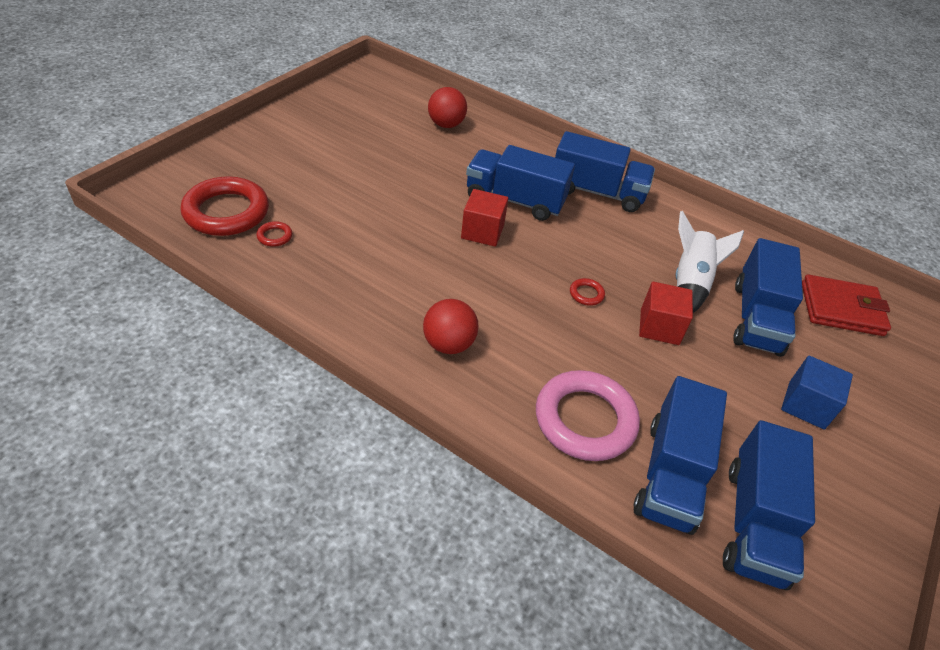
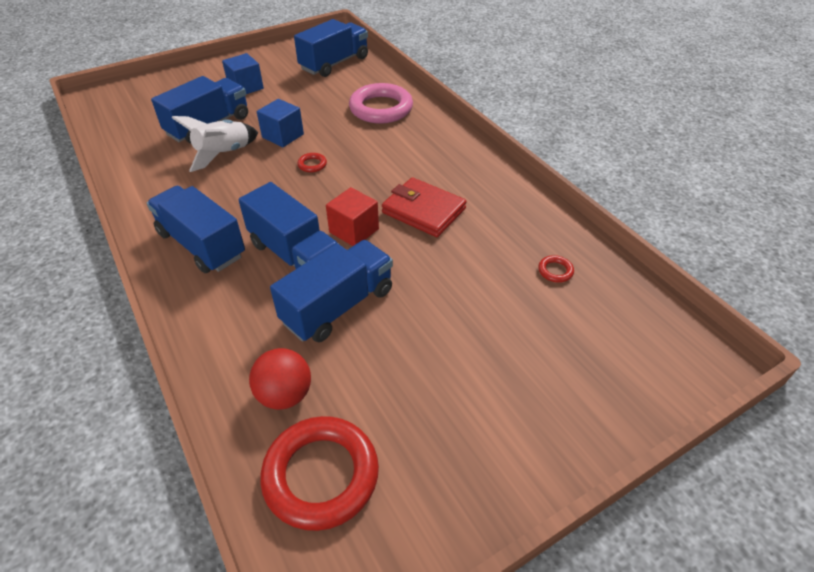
camera: 150 degrees left, 0 degrees up
red ring [180,176,269,236] -> red ring moved to [260,416,379,531]
red ball [423,299,479,354] -> none
blue truck [633,376,727,535] -> blue truck moved to [270,240,393,342]
red cube [639,282,693,345] -> blue cube [257,99,304,147]
red wallet [802,274,891,336] -> red wallet moved to [382,177,467,237]

